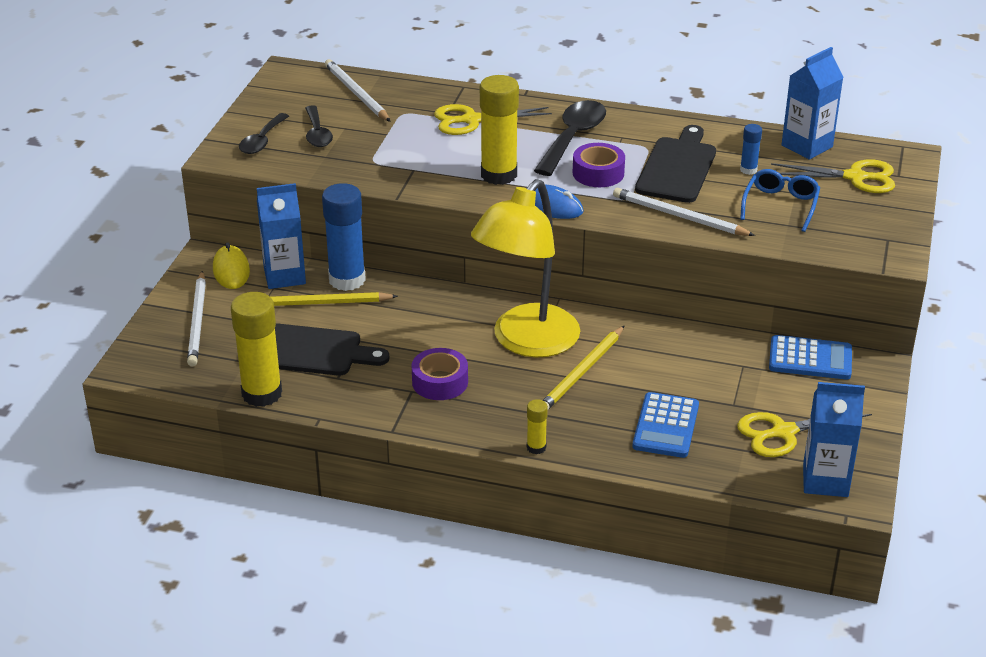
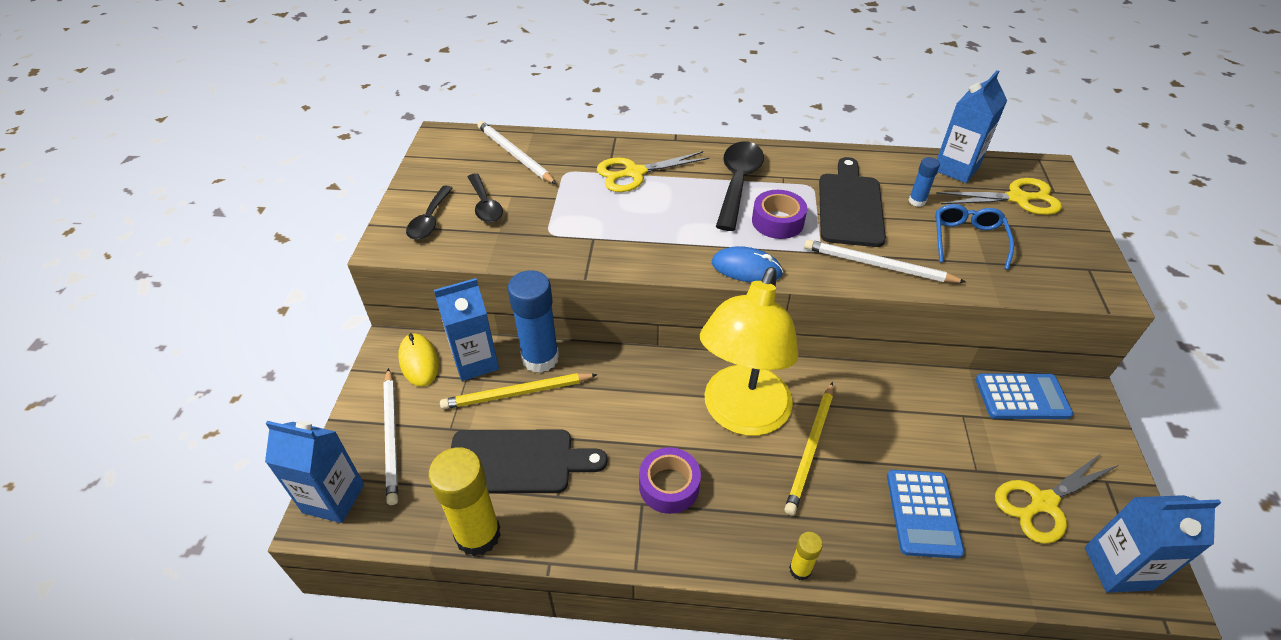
camera: 10 degrees left, 10 degrees up
yellow glue stick [480,75,519,185] -> none
none -> blue carton [265,421,364,523]

